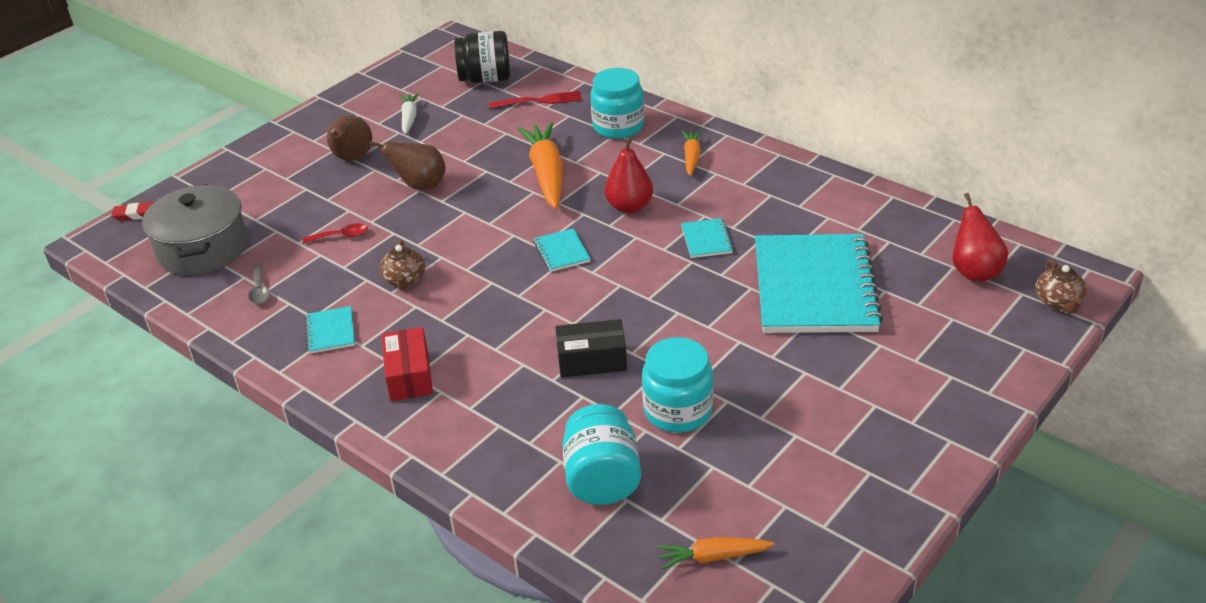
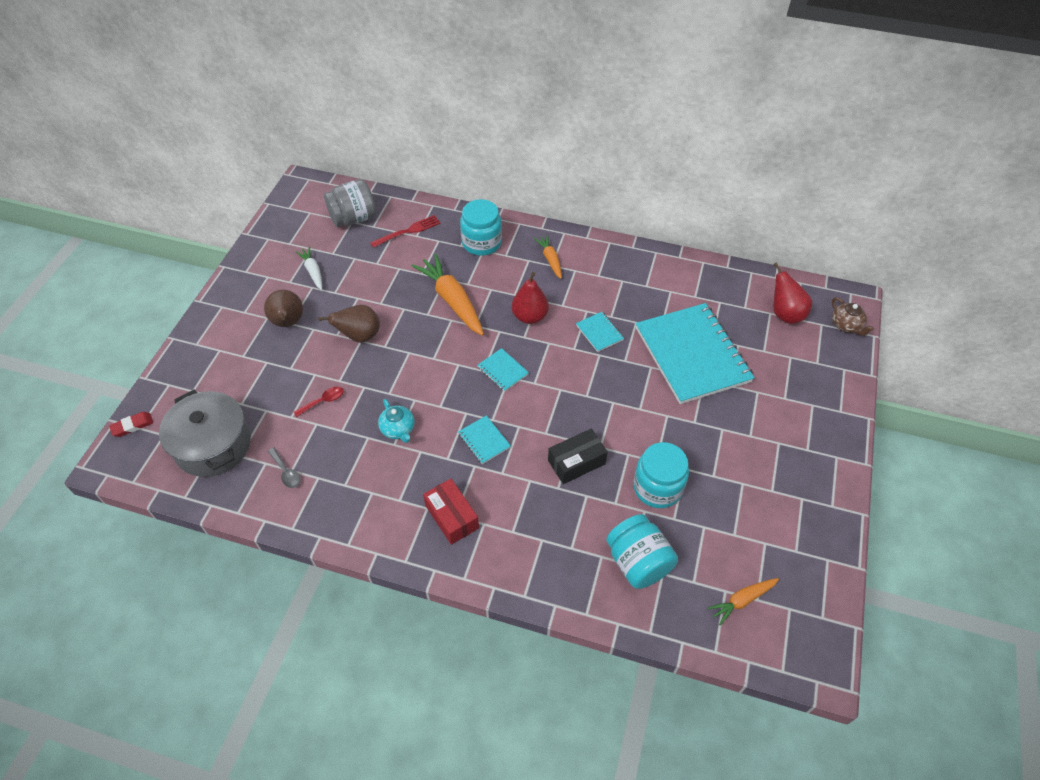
camera: 25 degrees left, 15 degrees up
turquoise notebook [305,306,355,354] -> turquoise notebook moved to [458,415,511,464]
brown teapot [380,240,425,290] -> turquoise teapot [378,399,415,443]
black jar [454,31,511,83] -> grey jar [324,179,376,227]

